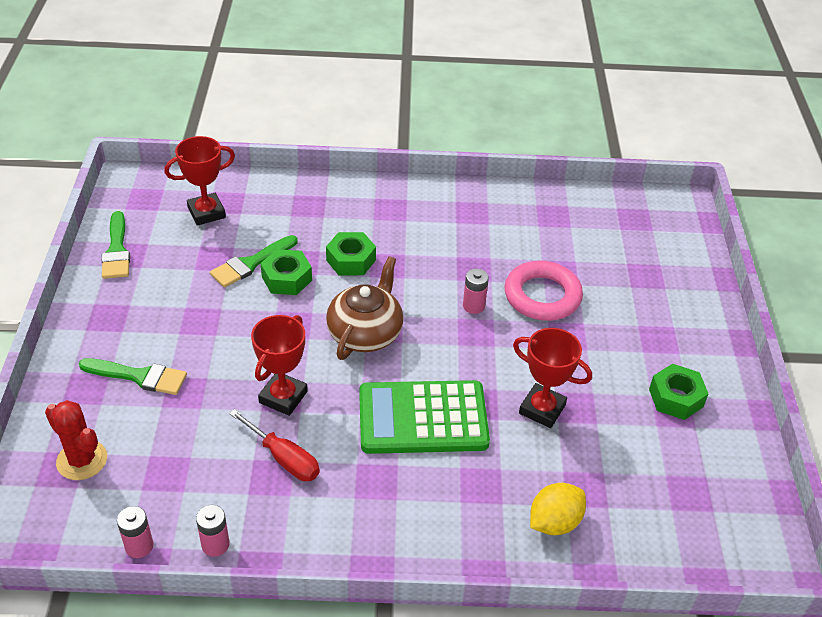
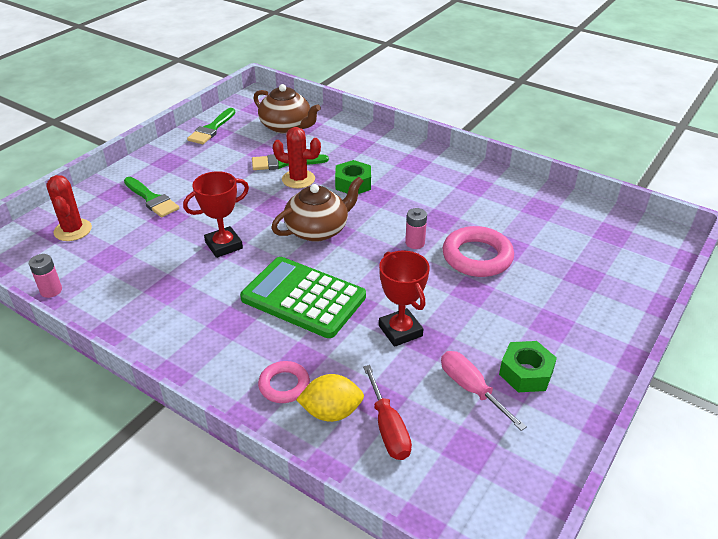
camera: 35 degrees right, 5 degrees down
red trophy [164,136,235,226] -> brown teapot [253,84,321,134]
pink battery [196,505,229,557] -> none
red screwdriver [229,409,320,481] -> red screwdriver moved to [363,365,412,460]
green nut [261,249,312,295] -> red cactus [273,127,321,188]
none -> pink ring [258,361,310,403]
none -> pink screwdriver [441,351,527,431]

